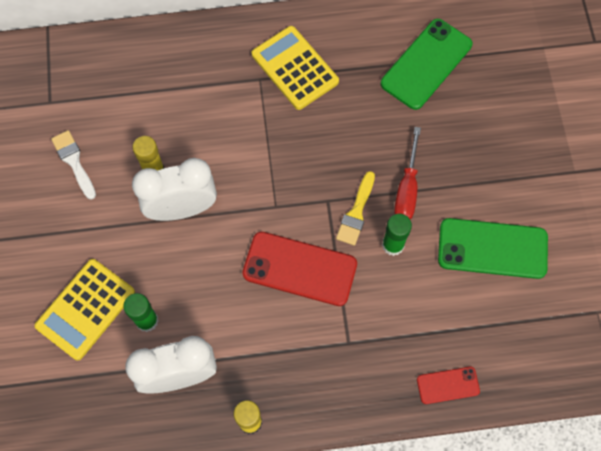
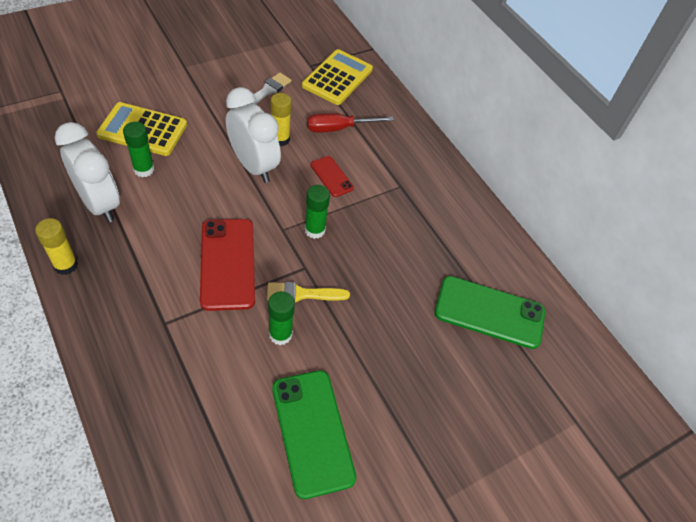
camera: 60 degrees right, 15 degrees down
yellow calculator [252,26,339,110] -> yellow calculator moved to [302,49,373,105]
red screwdriver [394,127,421,220] -> red screwdriver moved to [307,113,394,132]
red phone [417,367,480,404] -> red phone moved to [310,156,354,197]
none -> green glue stick [305,185,330,239]

